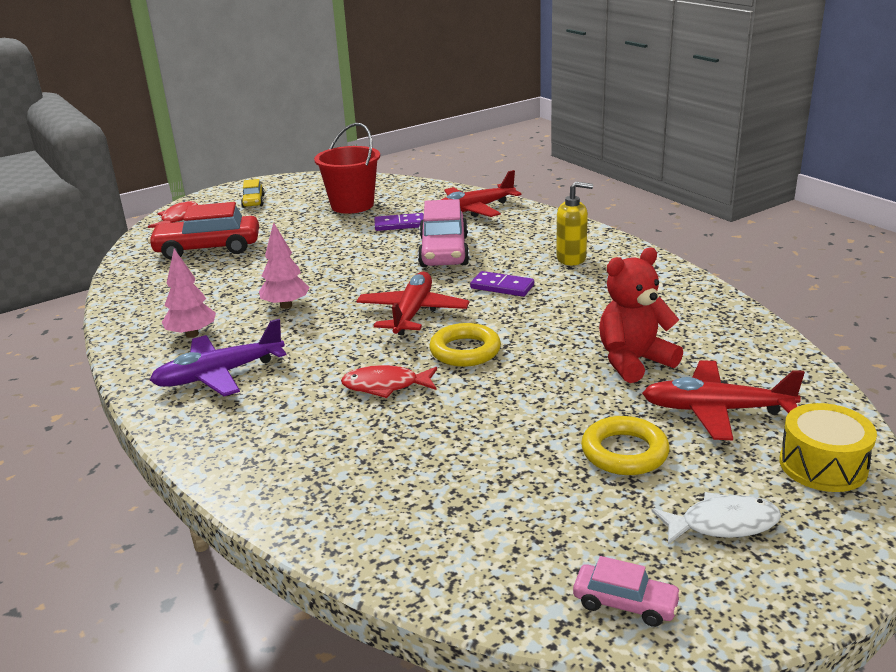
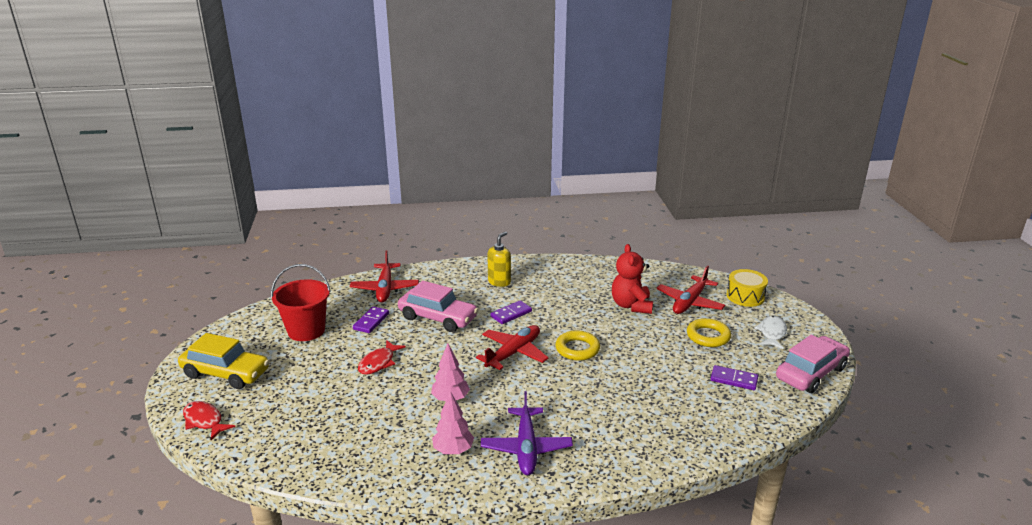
camera: 65 degrees left, 0 degrees up
red car [148,202,259,260] -> none
yellow car [241,179,265,208] -> yellow car [178,333,269,389], size x1.98
red fish [341,365,437,398] -> red fish moved to [358,340,406,375]
red plane [356,272,469,335] -> red plane turned 90 degrees clockwise [476,325,549,370]
pink car [573,556,682,627] -> pink car [776,335,850,393], size x1.98
none -> purple domino [711,365,758,390]

